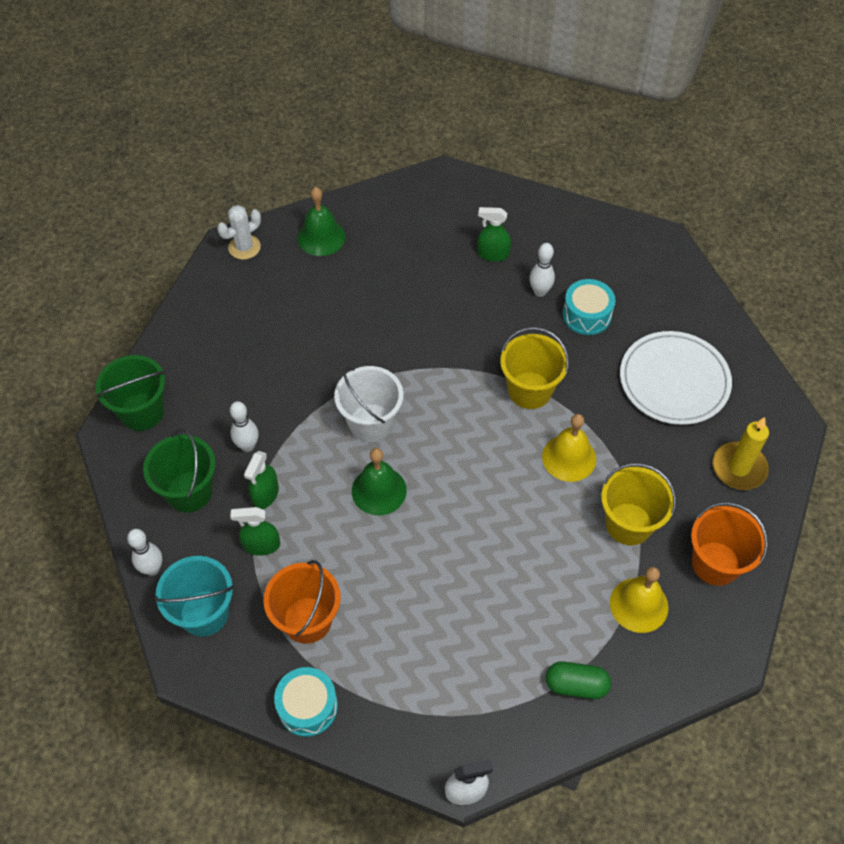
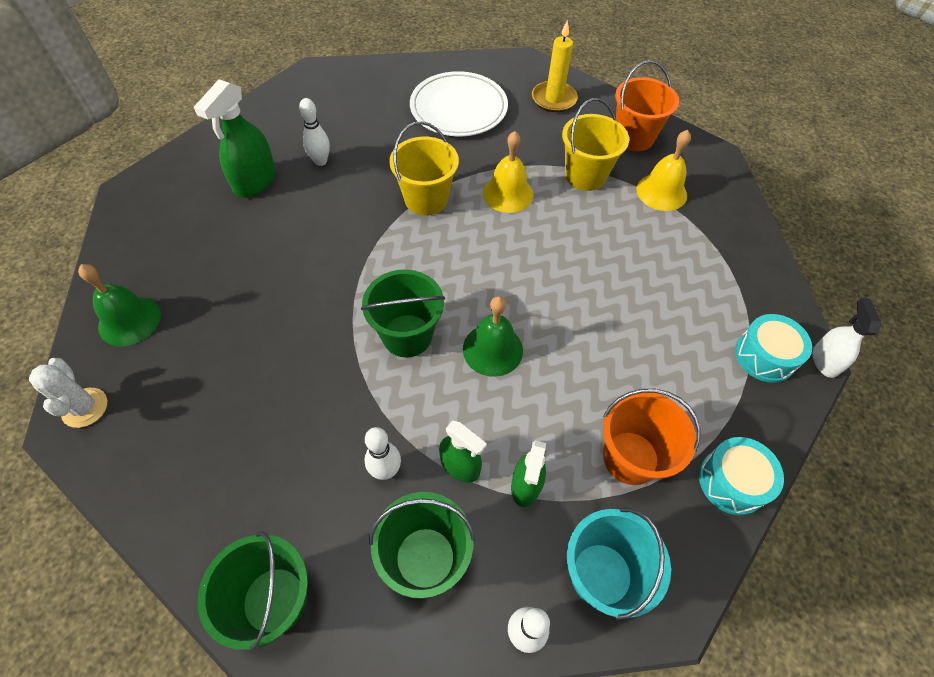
camera: 75 degrees left, 0 degrees up
white bucket [334,366,403,442] -> green bucket [361,269,445,358]
green spray bottle [477,207,511,262] -> green spray bottle [194,79,276,198], size x1.58
green capsule [546,662,611,699] -> none
turquoise drum [563,279,615,335] -> turquoise drum moved to [735,314,812,383]

